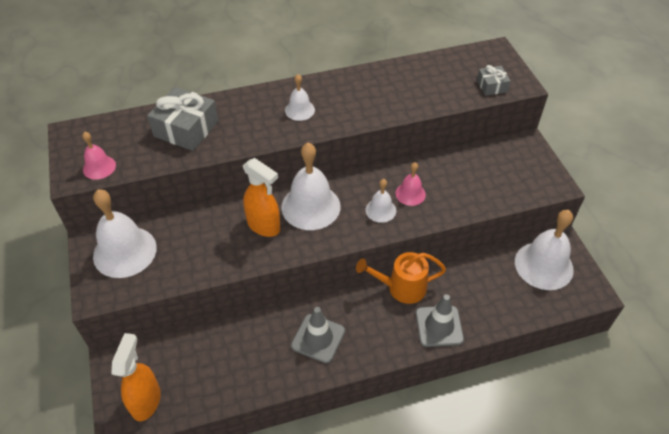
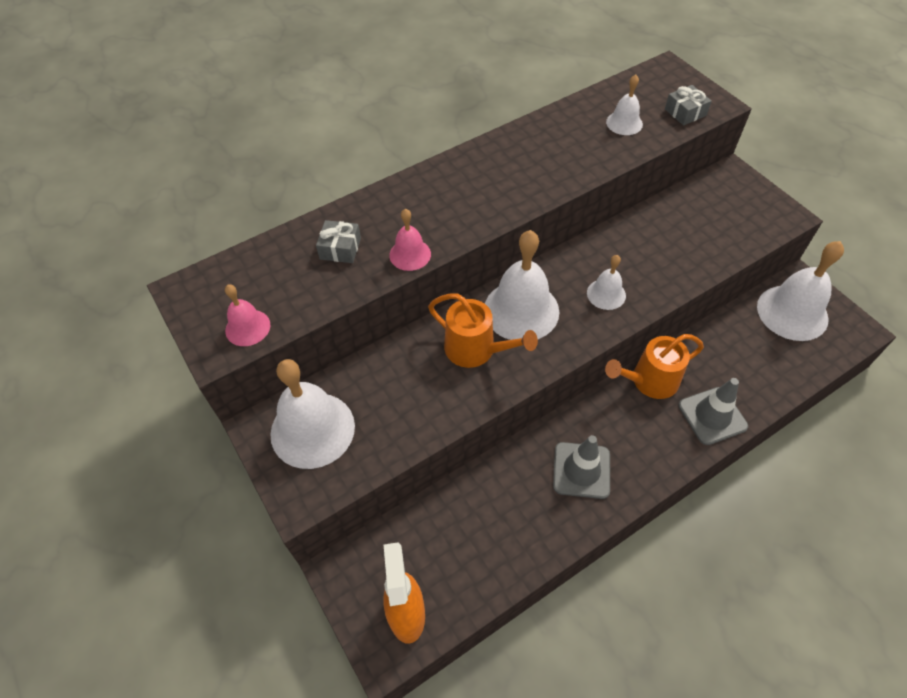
camera: 15 degrees left, 5 degrees up
grey gift [147,87,218,151] -> grey gift [316,220,361,263], size x0.54
orange spray bottle [243,158,280,237] -> orange watering can [428,293,538,368]
white bell [285,74,315,121] -> white bell moved to [606,74,643,135]
pink bell [395,162,426,206] -> pink bell moved to [389,209,431,271]

